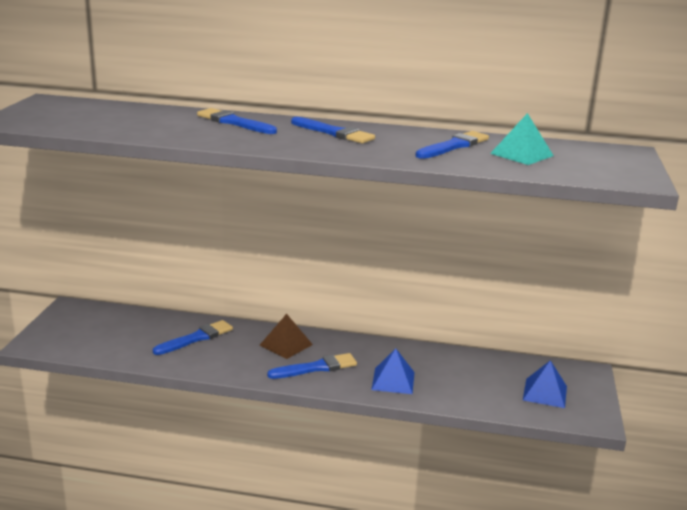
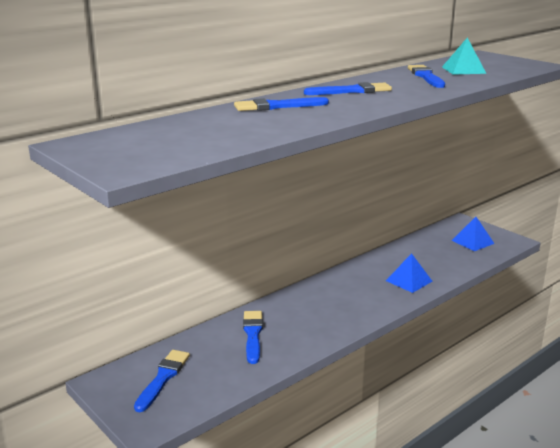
camera: 50 degrees left, 0 degrees up
brown pyramid [260,314,313,359] -> none
blue brush [267,353,357,379] -> blue brush moved to [134,350,190,412]

